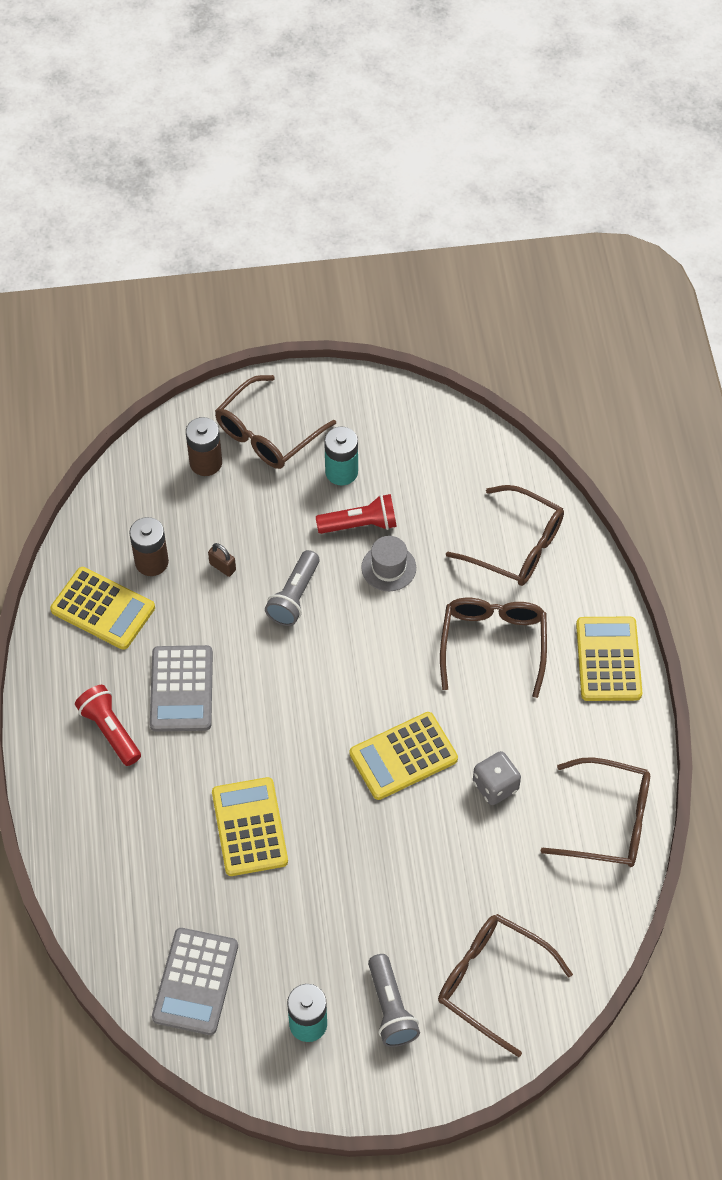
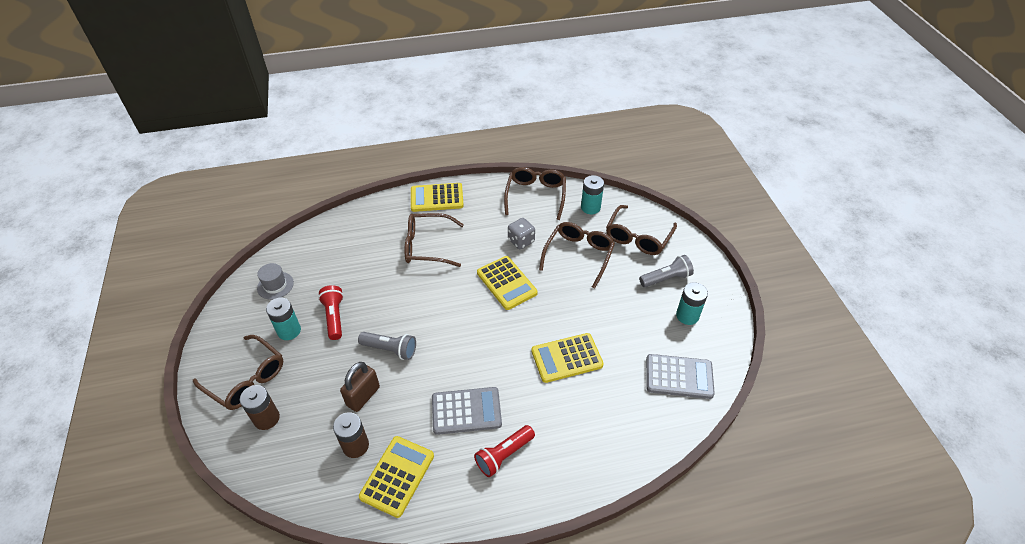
camera: 95 degrees left, 10 degrees down
brown padlock [208,543,236,577] -> brown padlock [340,362,380,412], size x1.81
grey hat [361,536,416,591] -> grey hat moved to [257,263,294,300]
brown glasses [446,485,564,586] -> brown glasses moved to [539,222,615,289]
none -> turquoise battery [581,175,604,214]

